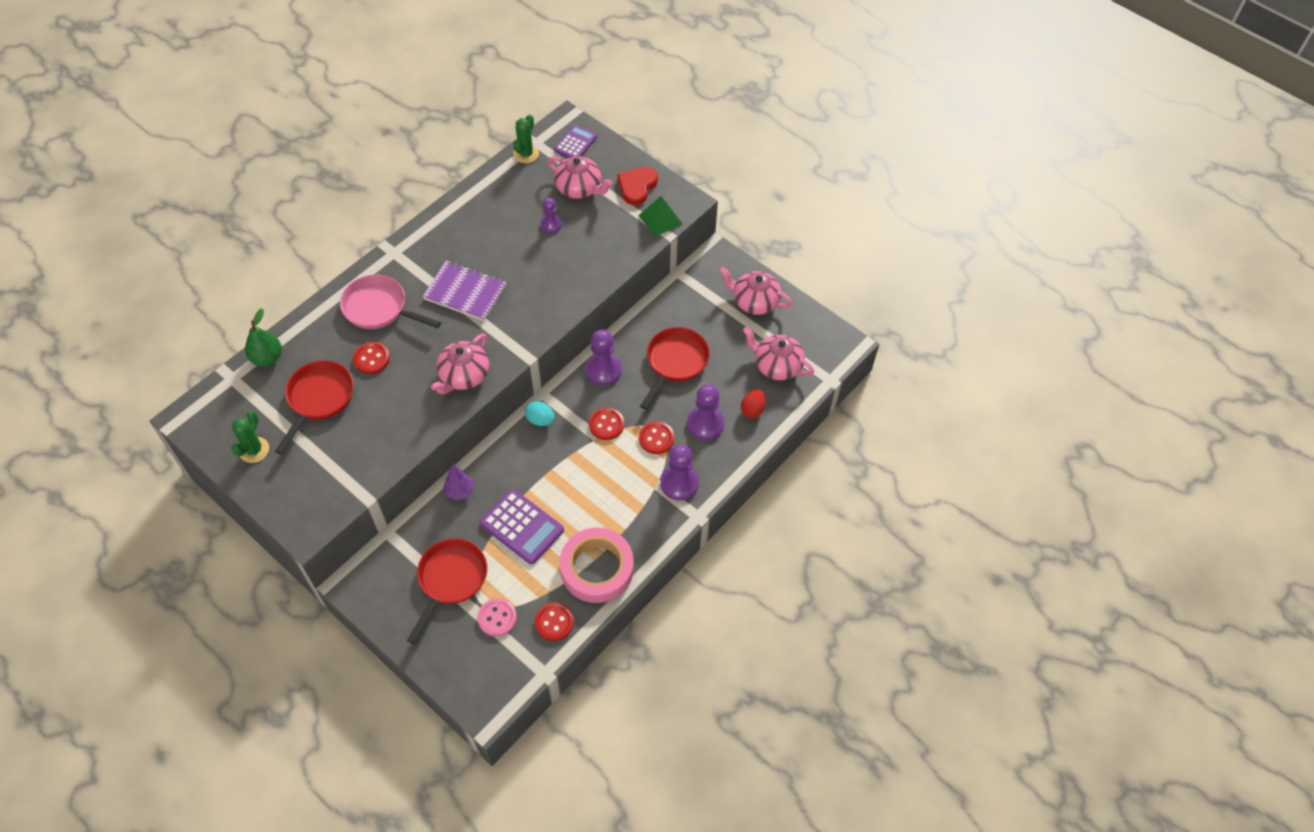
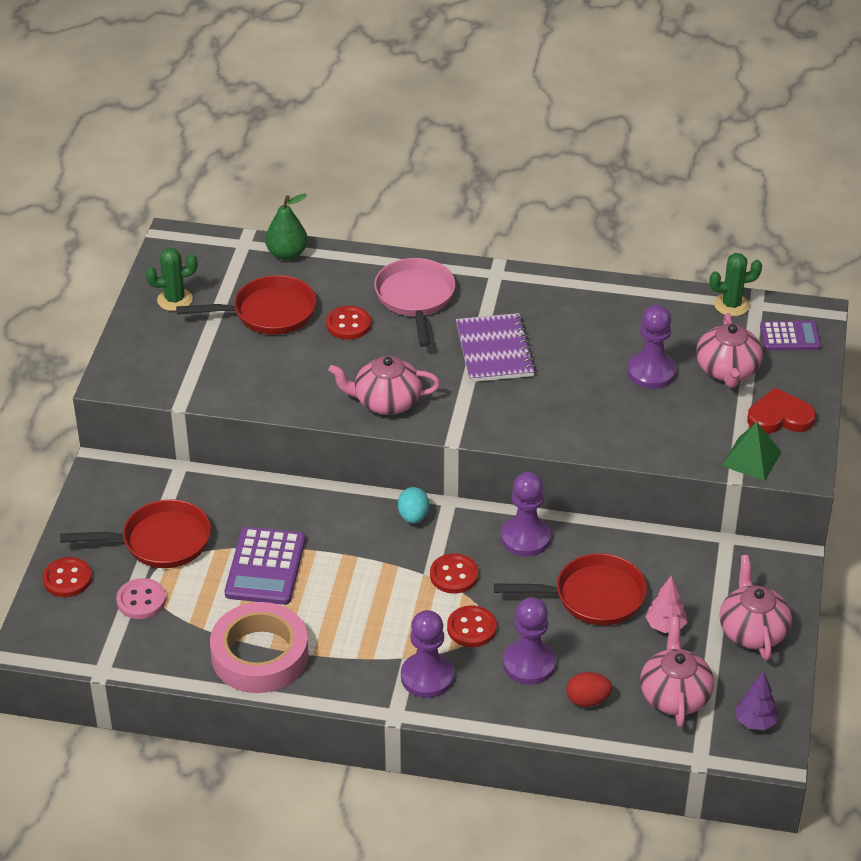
camera: 60 degrees right, 15 degrees down
purple tree [443,465,474,501] -> purple tree moved to [735,671,778,730]
red button [535,603,574,641] -> red button moved to [42,557,92,597]
purple pawn [540,198,562,233] -> purple pawn [628,305,676,389], size x1.64
none -> pink tree [646,575,687,633]

